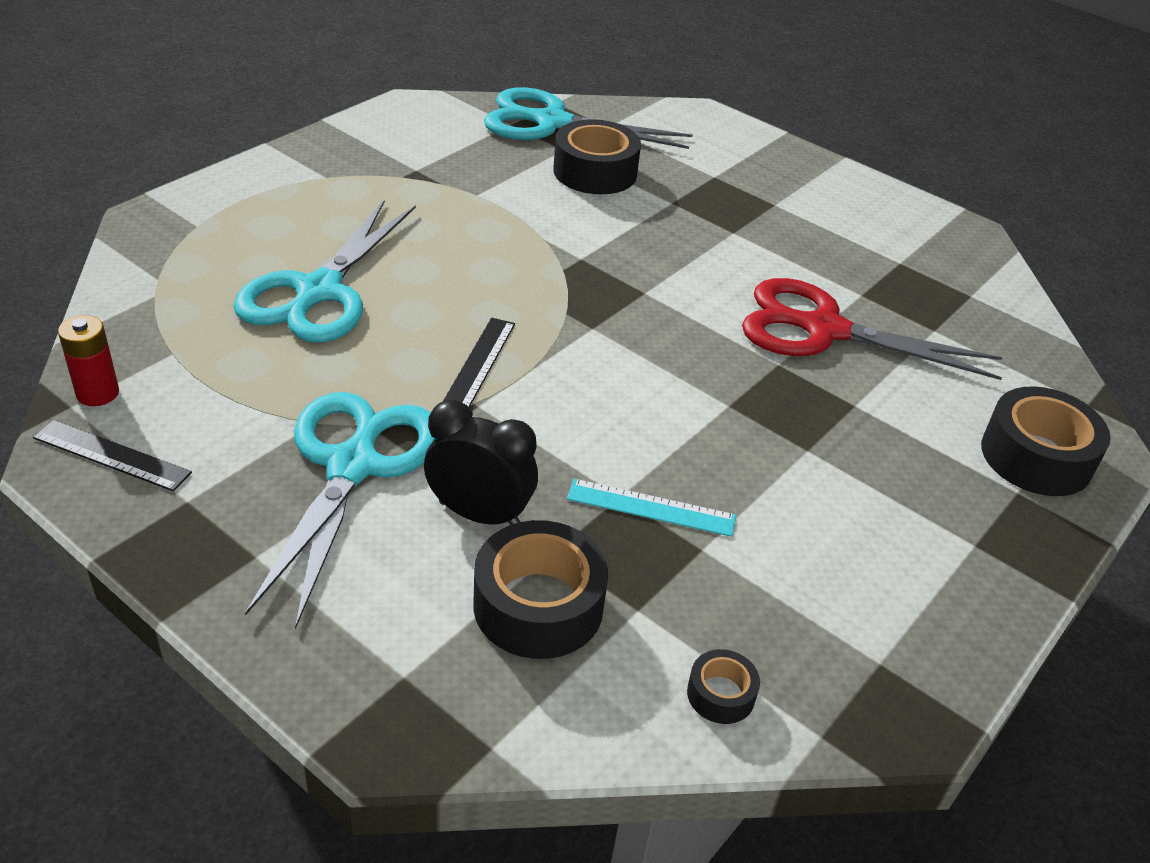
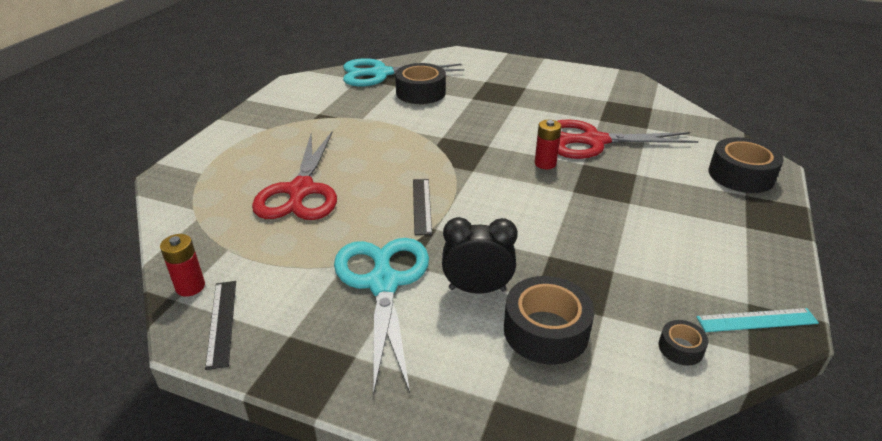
camera: 15 degrees left, 5 degrees down
black ruler [33,420,192,492] -> black ruler turned 75 degrees clockwise [205,281,236,370]
turquoise scissors [233,199,416,343] -> red scissors [252,131,337,220]
turquoise ruler [567,479,736,537] -> turquoise ruler moved to [696,308,819,332]
none -> red battery [535,120,562,169]

